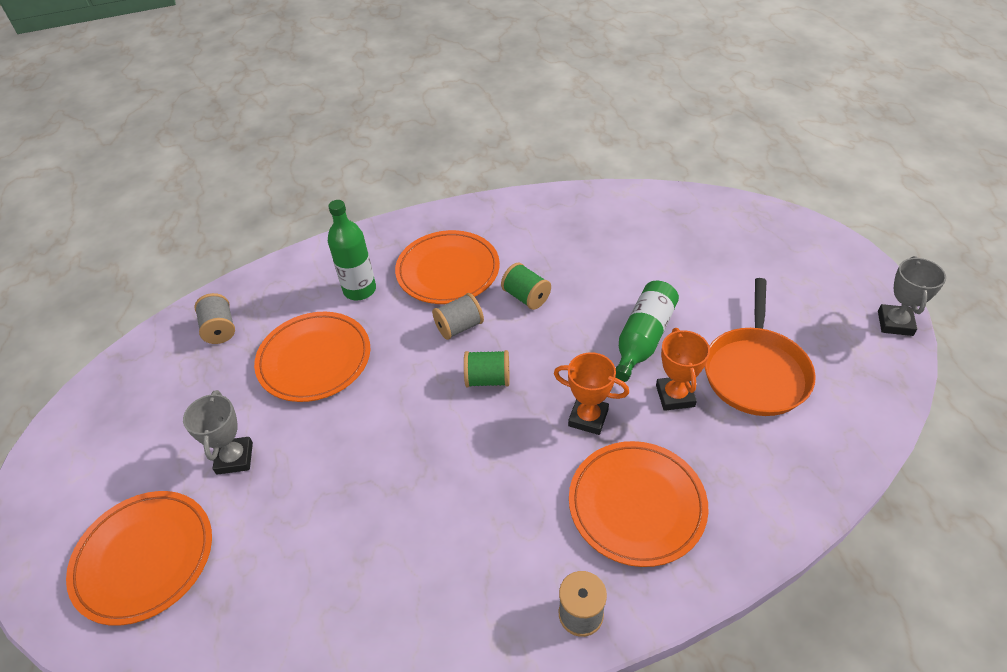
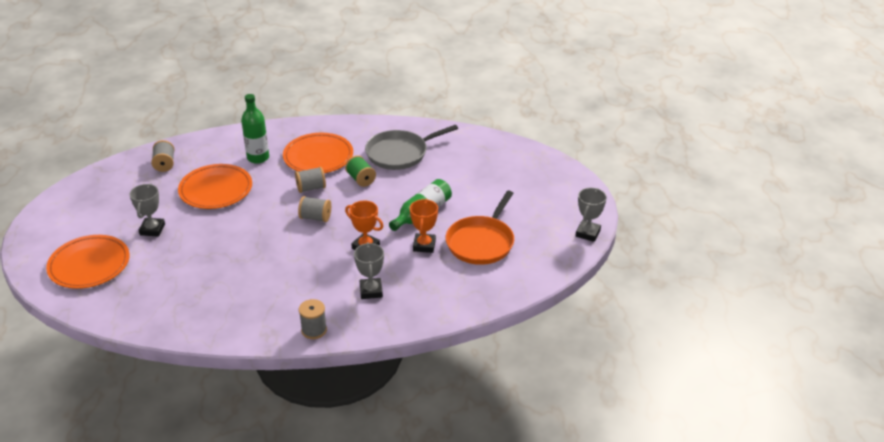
camera: 10 degrees right, 10 degrees down
green spool [464,350,510,387] -> grey spool [298,196,331,222]
orange plate [569,441,708,567] -> grey trophy [354,242,384,299]
none -> grey pan [365,125,458,170]

